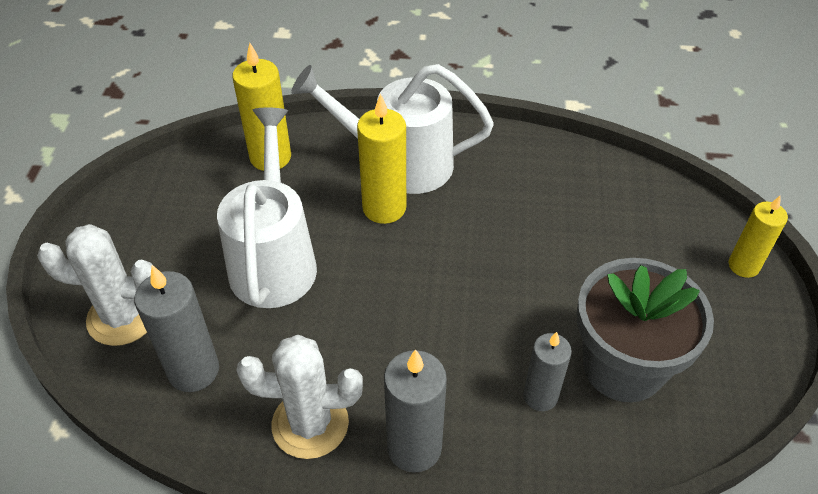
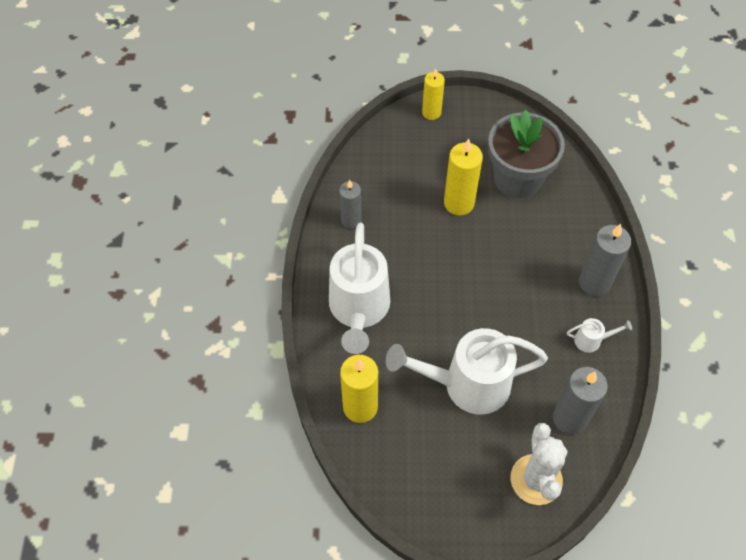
camera: 95 degrees left, 10 degrees up
white cactus [237,335,363,459] -> white watering can [567,318,632,353]
yellow candle [357,93,406,224] -> yellow candle moved to [444,139,483,215]
grey candle [523,332,572,411] -> grey candle moved to [339,180,362,229]

